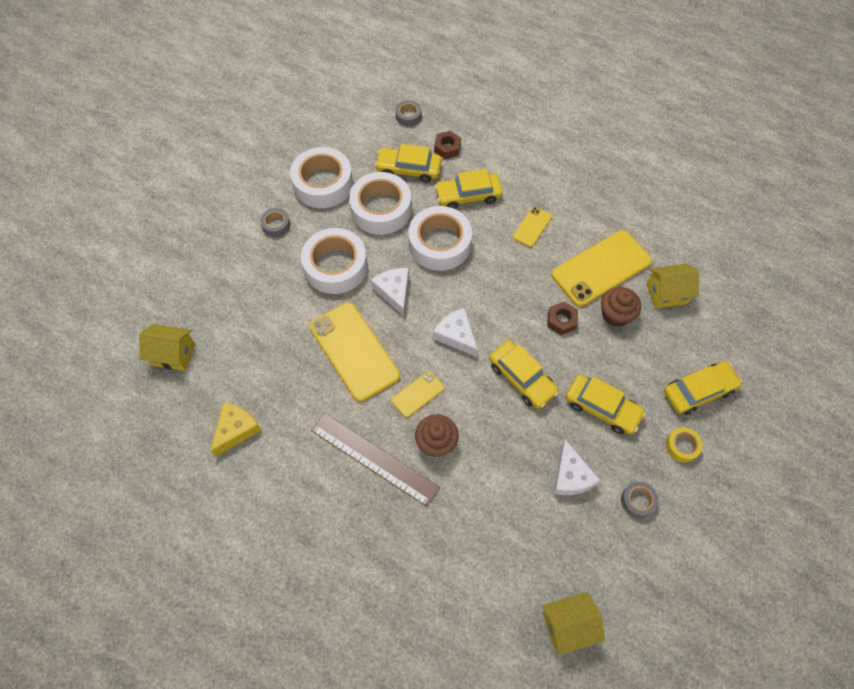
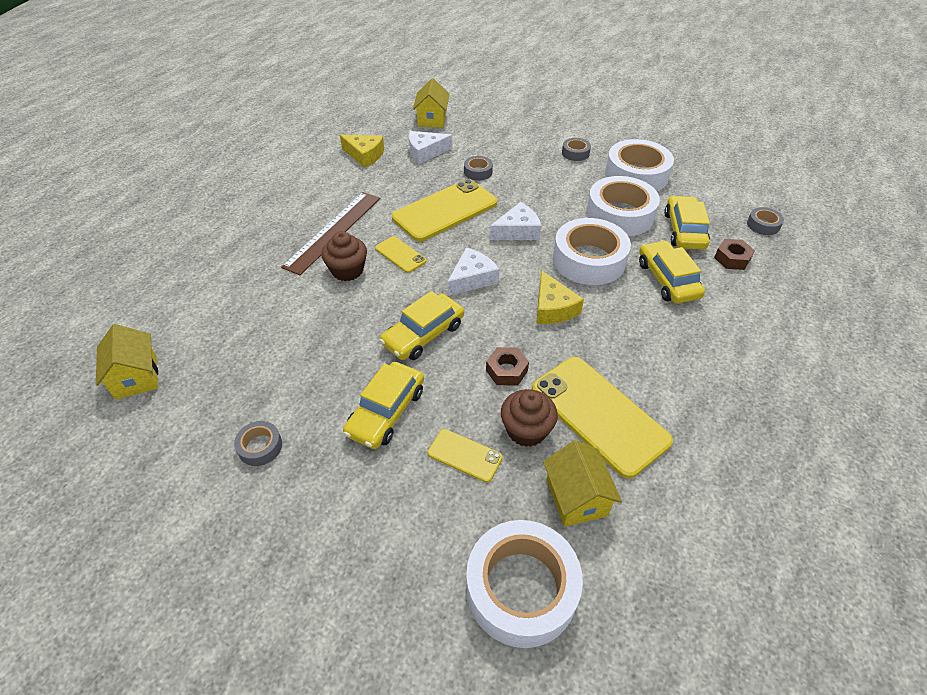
camera: 85 degrees right, 15 degrees down
white tape [301,228,368,294] -> white tape moved to [466,520,583,648]
yellow phone [513,207,552,247] -> yellow phone moved to [428,429,503,482]
white cheese [553,440,601,495] -> white cheese moved to [409,131,452,164]
yellow car [664,361,742,415] -> none
yellow tape [666,427,703,462] -> none
none -> grey tape [464,156,493,181]
none -> yellow cheese [536,271,584,324]

